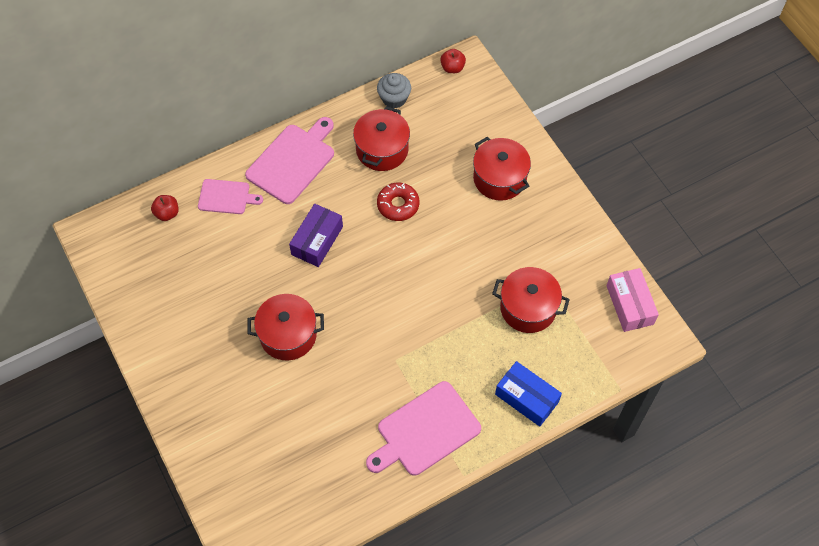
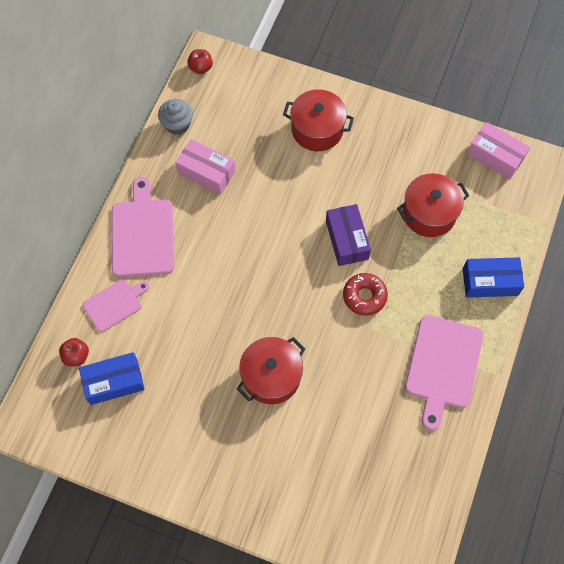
camera: 40 degrees left, 5 degrees up
purple box [289,204,343,267] -> purple box moved to [326,204,371,266]
red pot [353,106,410,171] -> pink box [175,139,235,194]
red donut [377,182,419,221] -> red donut moved to [343,273,388,316]
none -> blue box [79,352,145,405]

